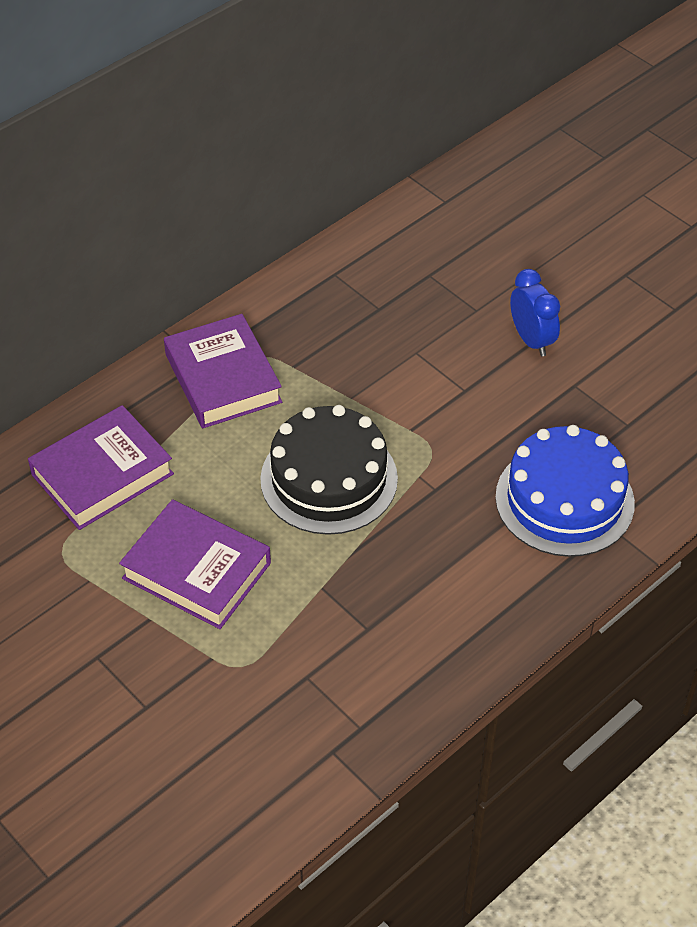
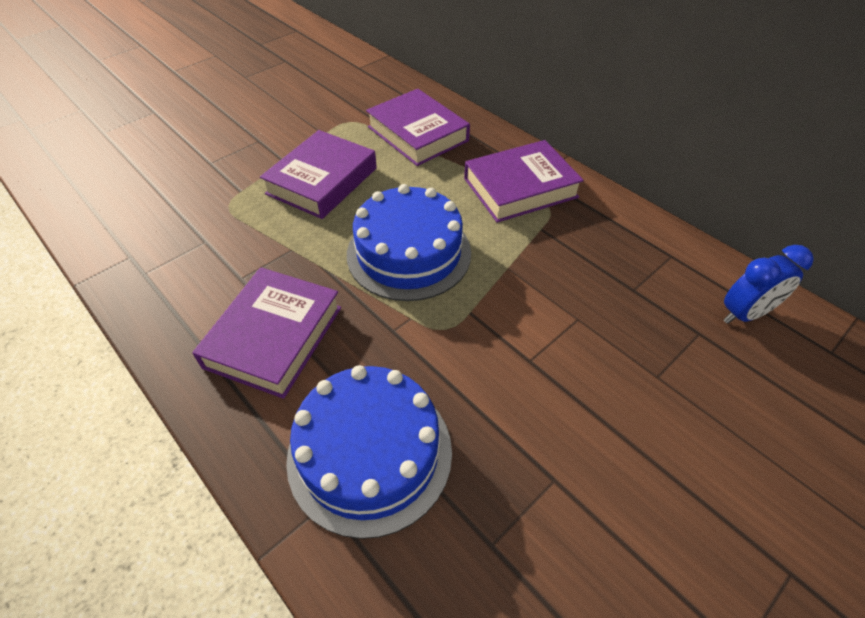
camera: 90 degrees right, 0 degrees up
black cake [260,405,398,535] -> blue cake [347,184,471,301]
blue clock [510,269,560,356] -> blue clock moved to [724,245,814,324]
none -> purple book [192,267,341,399]

